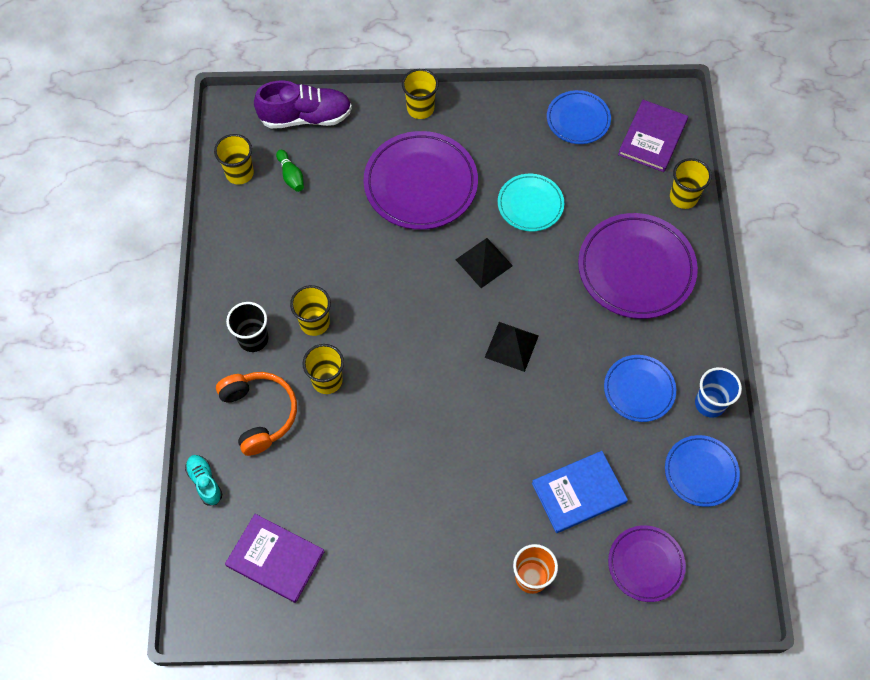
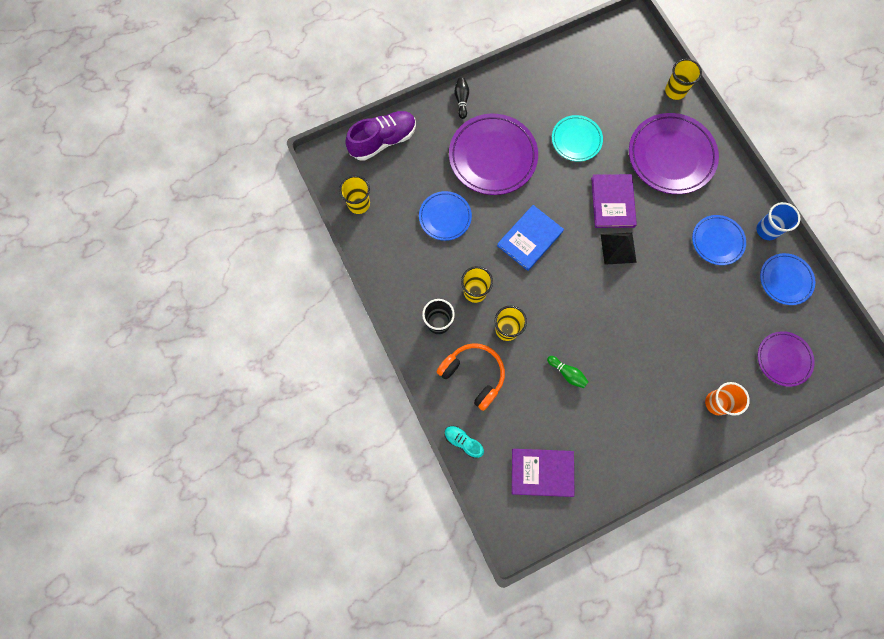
camera: 25 degrees left, 10 degrees up
green bowling pin [276,150,304,192] -> green bowling pin moved to [547,356,588,388]
yellow cup [402,69,439,119] -> black bowling pin [454,77,469,119]
black pyramid [456,238,513,288] -> none
blue book [532,451,628,533] -> blue book moved to [497,205,564,271]
blue plate [547,90,611,144] -> blue plate moved to [419,191,472,241]
purple book [618,100,688,172] -> purple book moved to [591,174,637,228]

